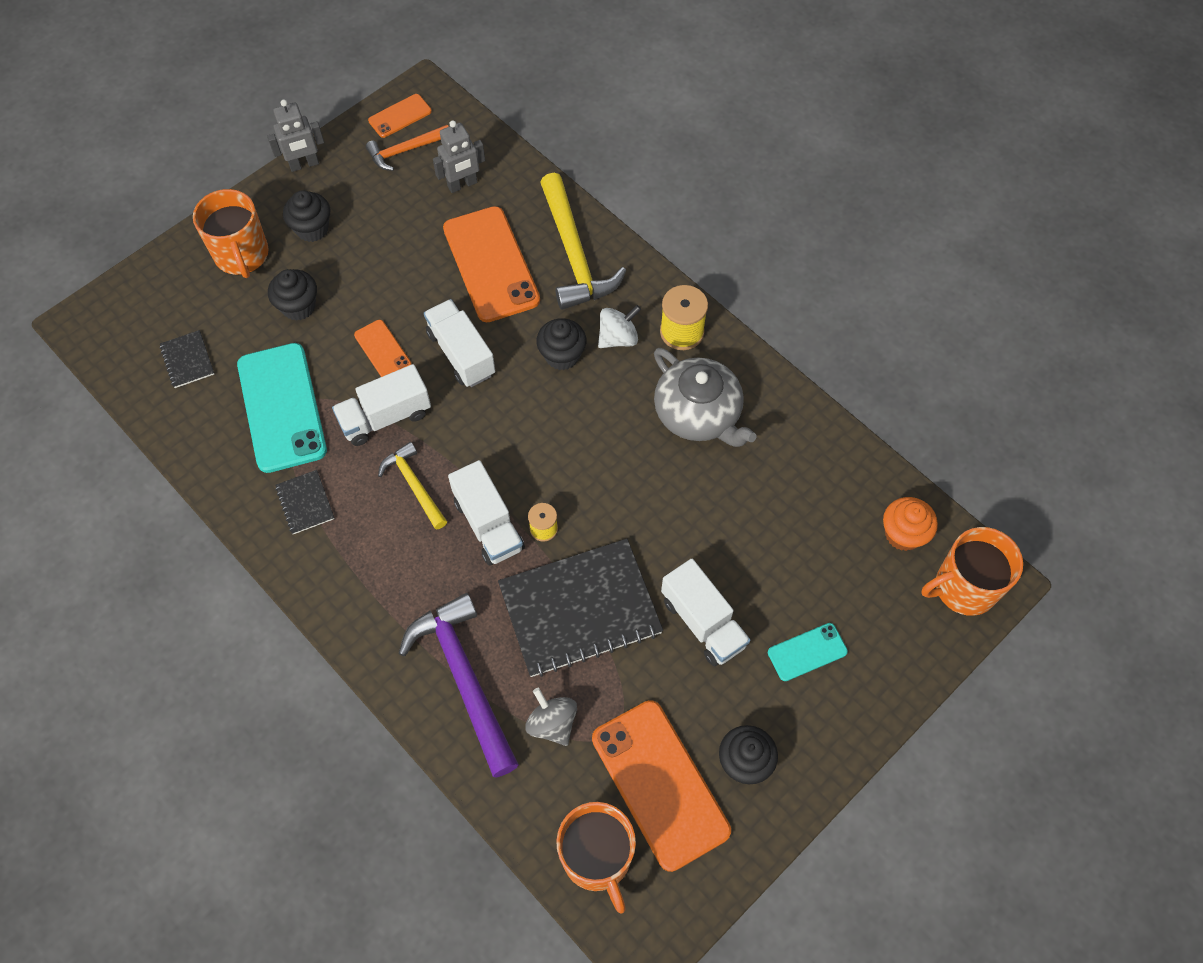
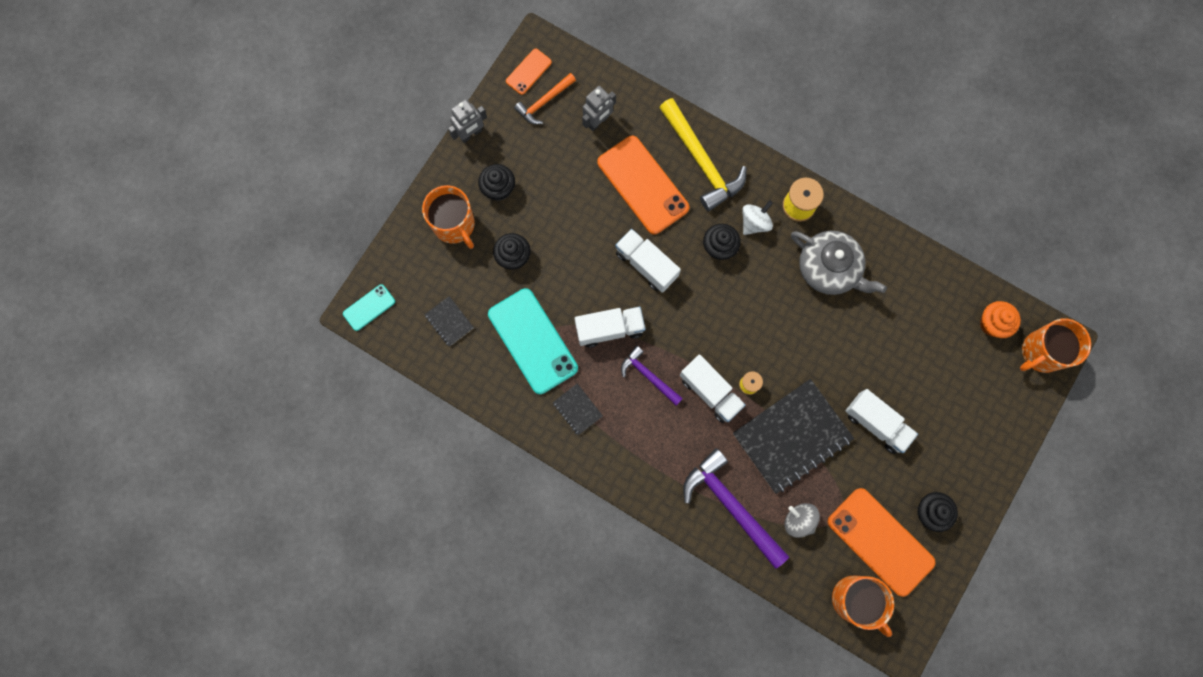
camera: 15 degrees left, 15 degrees up
white truck [332,364,431,446] -> white truck turned 150 degrees counterclockwise [575,307,646,348]
orange phone [354,320,412,377] -> none
yellow hammer [378,442,447,530] -> purple hammer [621,346,683,406]
turquoise phone [768,623,848,681] -> turquoise phone moved to [343,284,395,331]

